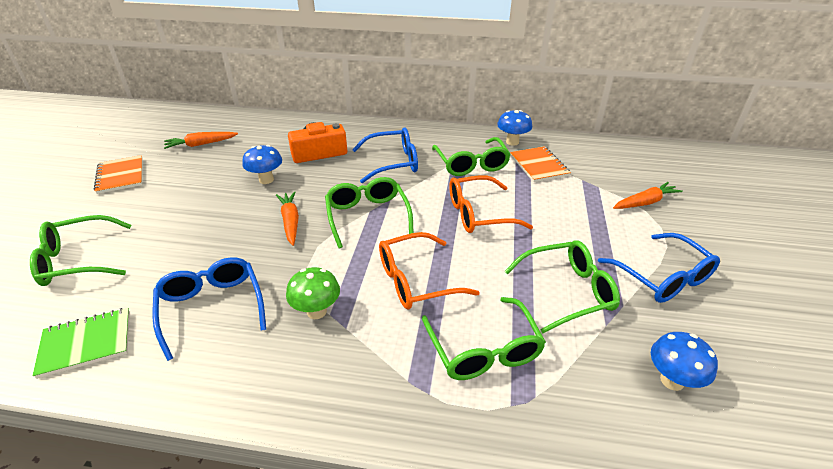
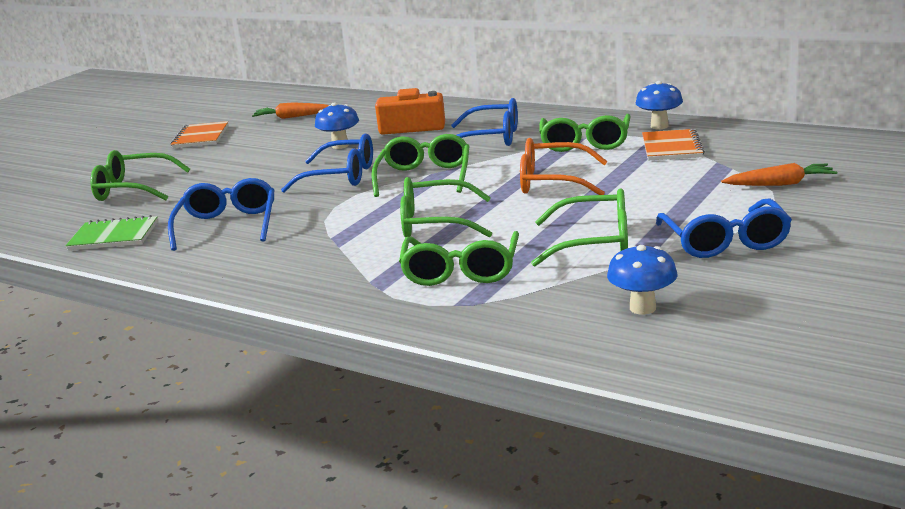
camera: 25 degrees right, 15 degrees down
orange carrot [276,192,299,246] -> blue glasses [281,133,373,192]
green mushroom [286,267,340,319] -> none
orange glasses [379,232,480,309] -> green glasses [400,177,492,238]

